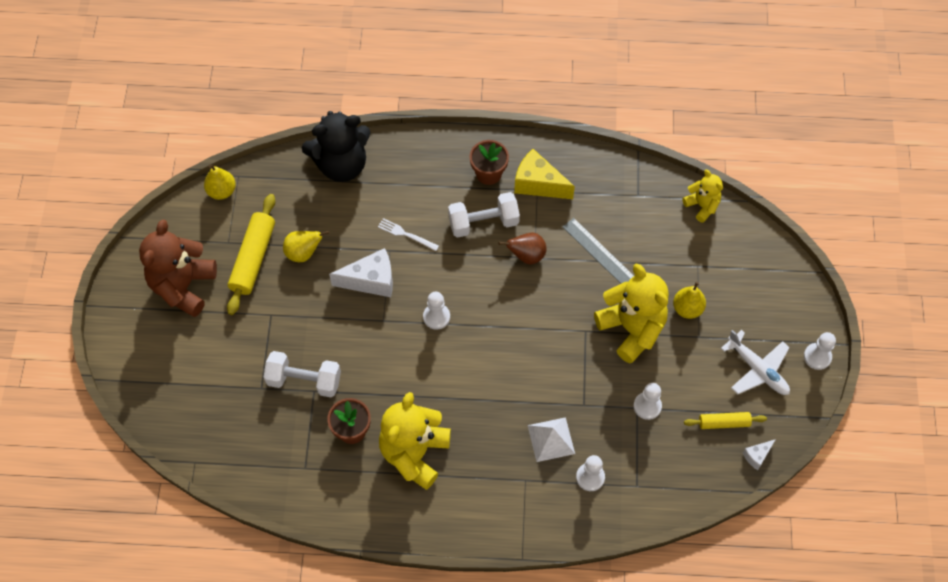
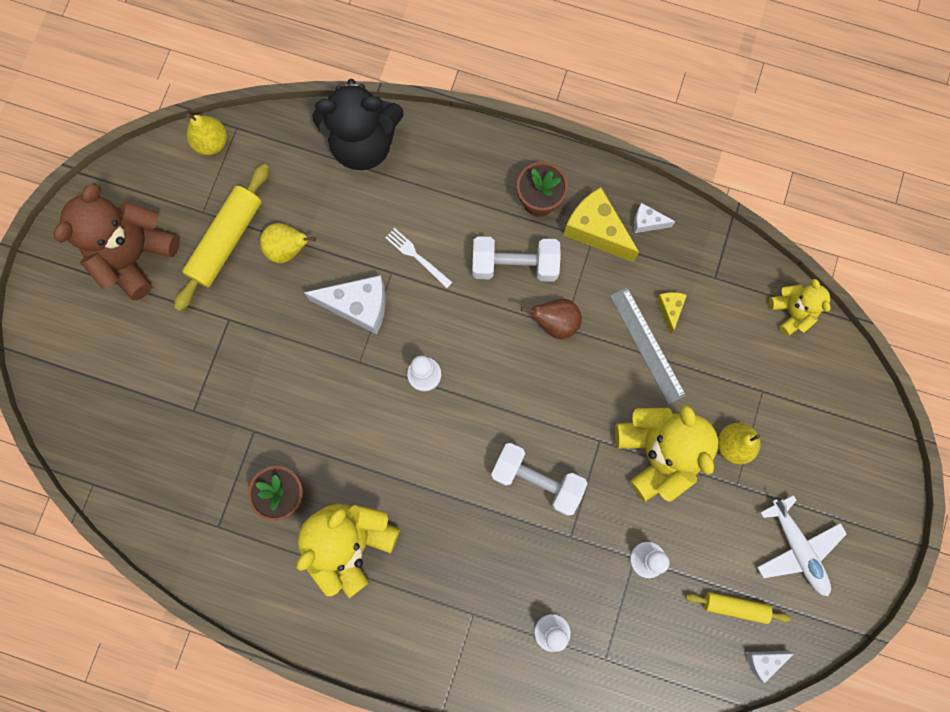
camera: 15 degrees right, 15 degrees up
white dumbbell [264,351,341,397] -> white dumbbell moved to [491,443,588,516]
white pyramid [527,417,575,462] -> none
white pawn [804,332,836,370] -> none
none -> white cheese [634,203,676,233]
none -> yellow cheese [656,292,687,334]

